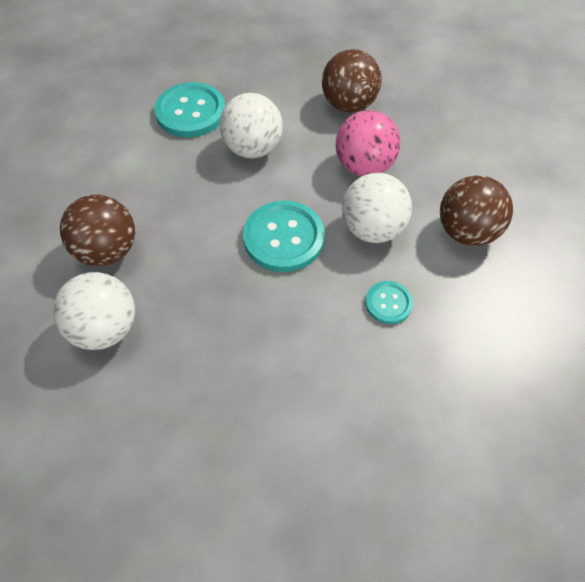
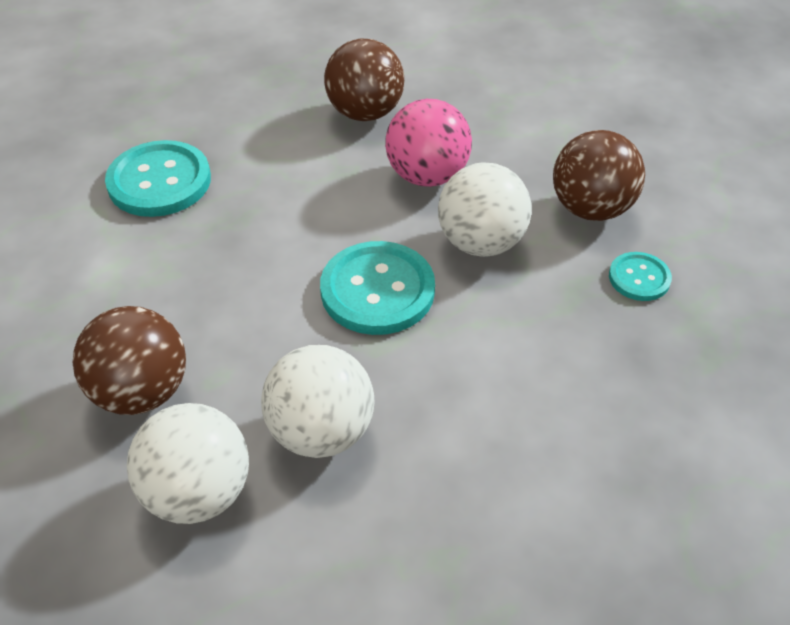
camera: 25 degrees left, 10 degrees down
white ball [219,93,283,158] -> white ball moved to [261,345,374,458]
turquoise button [365,281,413,324] -> turquoise button moved to [609,252,672,301]

